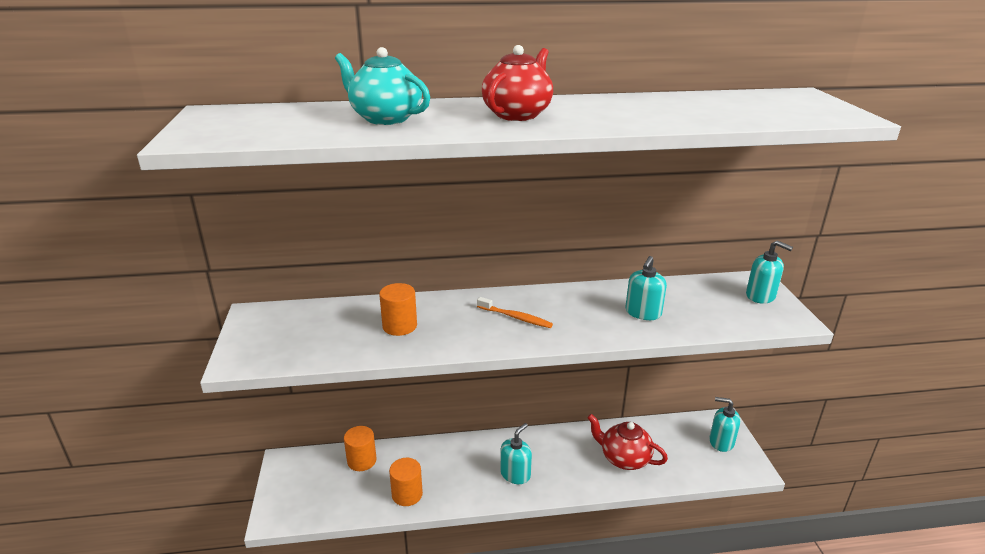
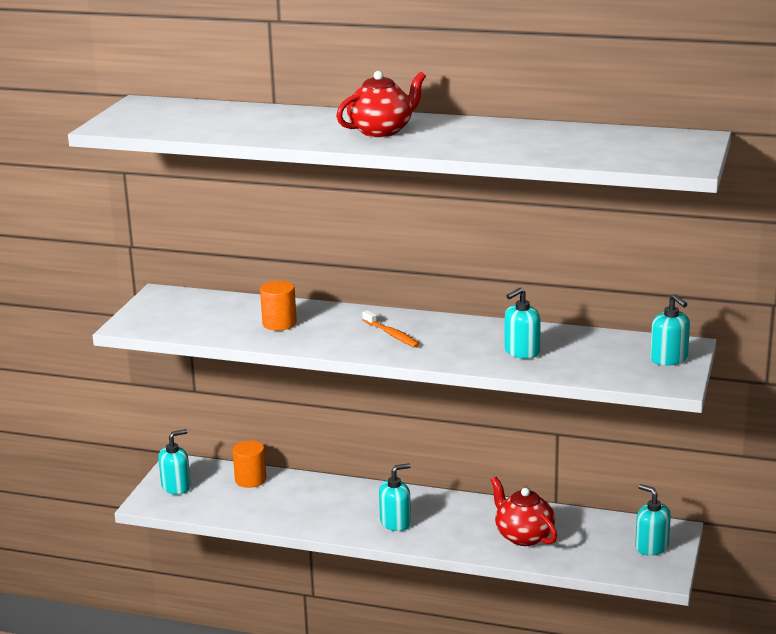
camera: 25 degrees right, 5 degrees down
turquoise teapot [335,47,430,125] -> none
orange cylinder [389,458,423,506] -> none
none -> turquoise soap dispenser [158,429,191,494]

